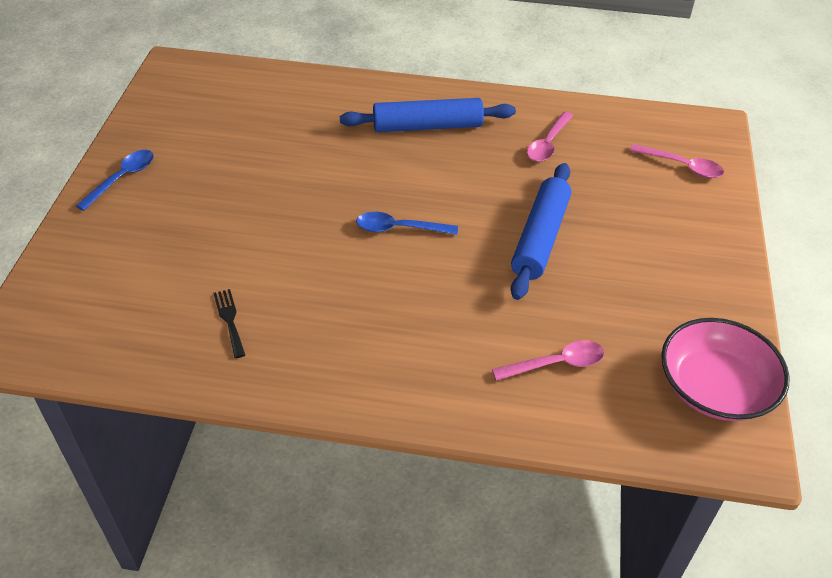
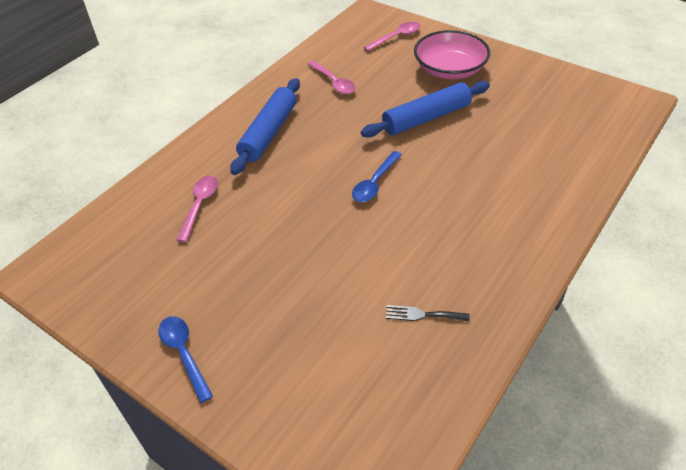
camera: 60 degrees left, 0 degrees up
pink spoon [492,340,605,381] -> pink spoon moved to [177,176,218,242]
blue rolling pin [511,163,571,300] -> blue rolling pin turned 75 degrees counterclockwise [361,81,490,138]
pink bowl [661,318,790,421] -> pink bowl moved to [414,30,490,79]

